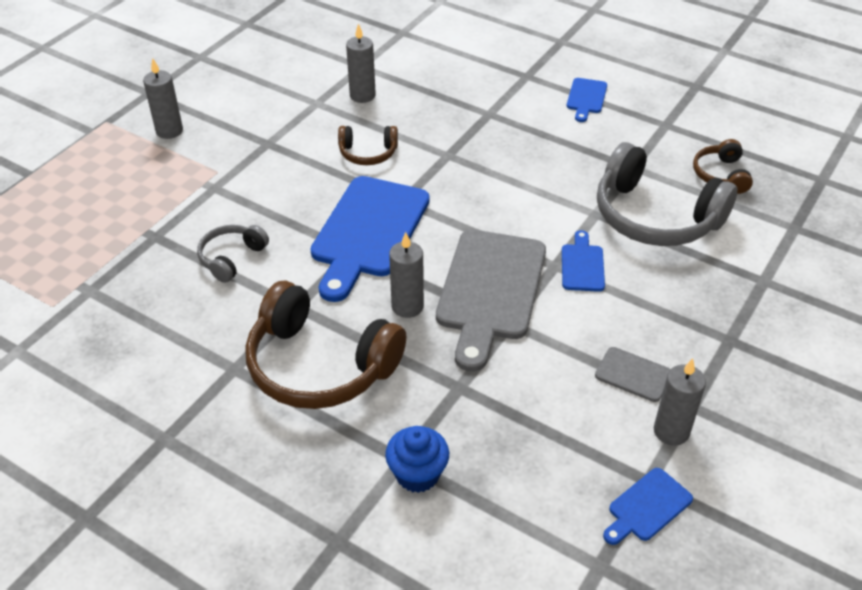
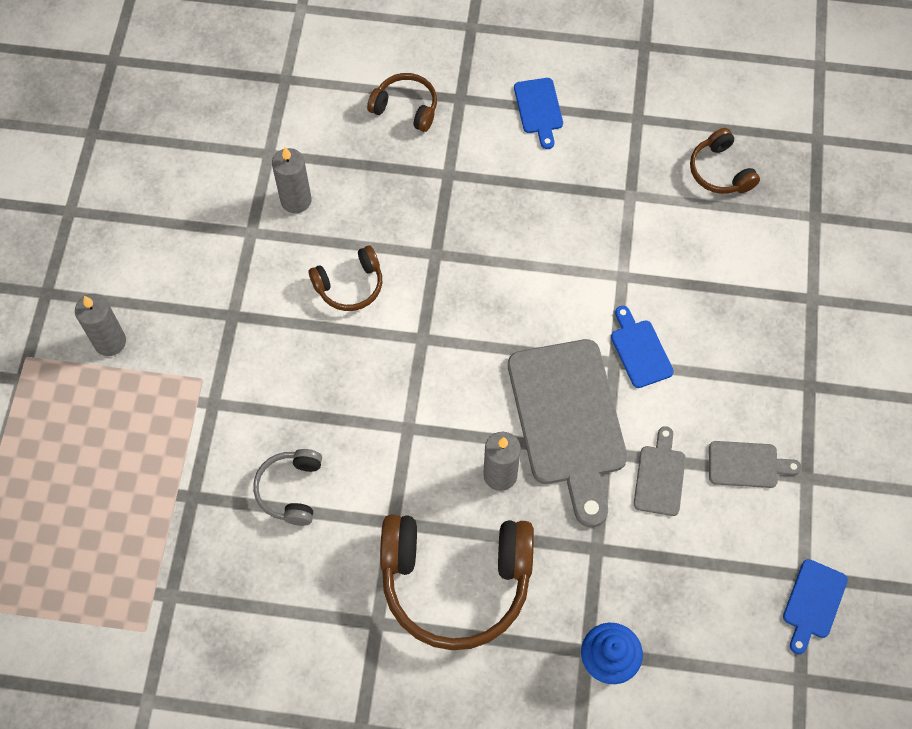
camera: 25 degrees left, 20 degrees up
blue cutting board [310,176,430,302] -> none
grey headphones [597,142,738,246] -> none
grey candle [654,358,706,446] -> none
none -> brown headphones [367,73,437,132]
none -> grey cutting board [634,426,686,516]

